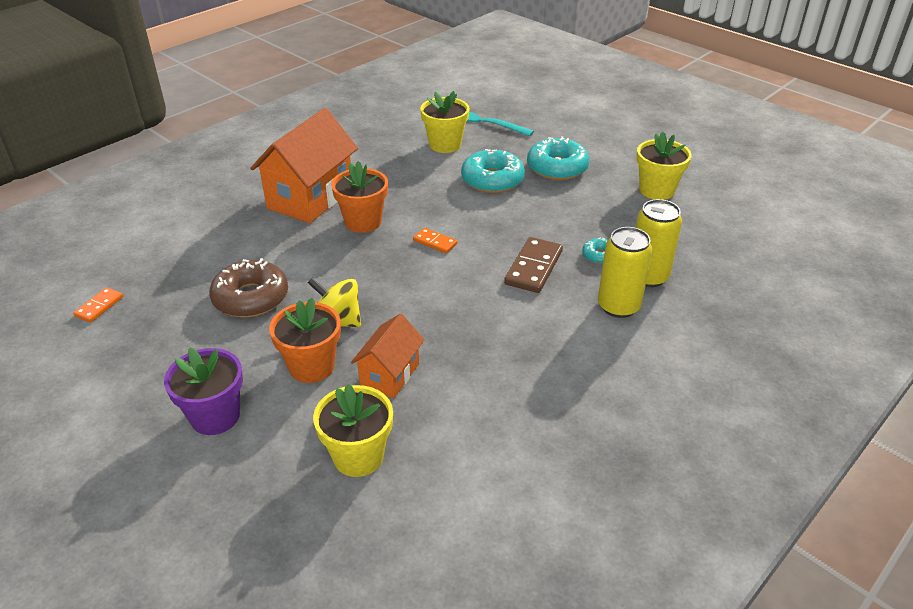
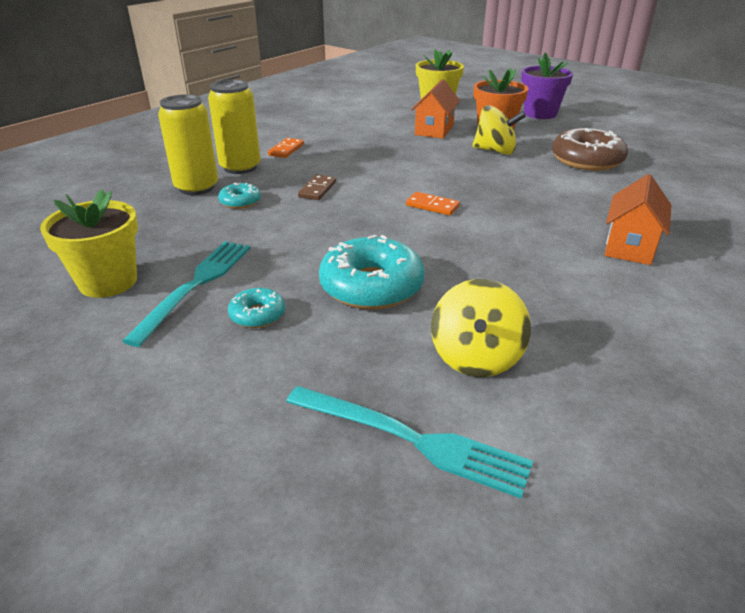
camera: 175 degrees right, 5 degrees down
orange domino [73,287,123,323] -> orange domino moved to [268,138,304,158]
orange house [250,108,358,223] -> orange house [605,174,672,265], size x0.56
orange flower pot [331,161,388,233] -> none
yellow flower pot [420,91,470,153] -> yellow spinning top [431,279,531,377]
brown domino [504,237,563,293] -> brown domino [298,175,336,200], size x0.57
turquoise donut [527,136,589,180] -> turquoise donut [228,288,285,328], size x0.50
none -> turquoise fork [122,241,250,347]

